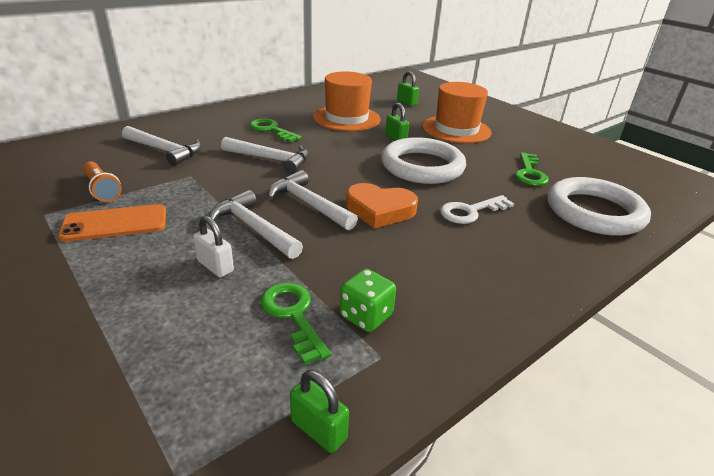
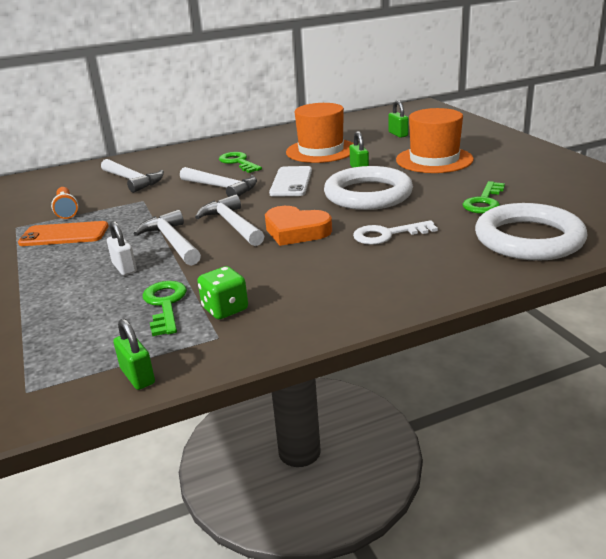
camera: 20 degrees right, 5 degrees down
none -> white phone [269,166,312,197]

